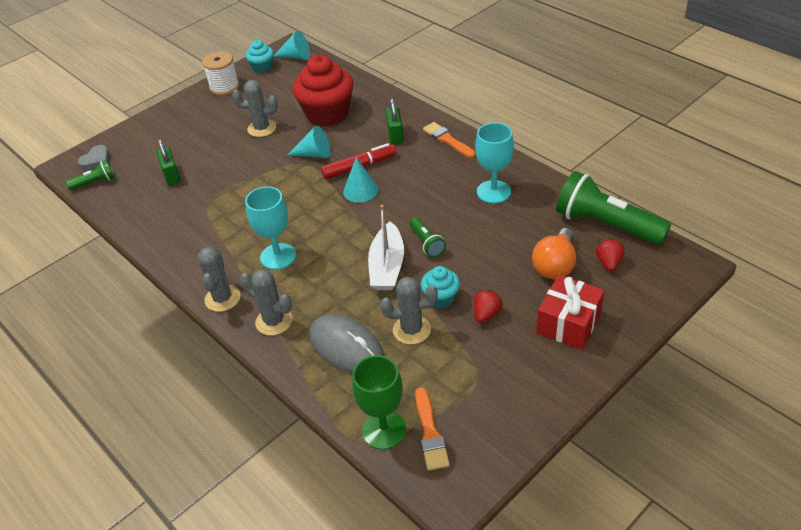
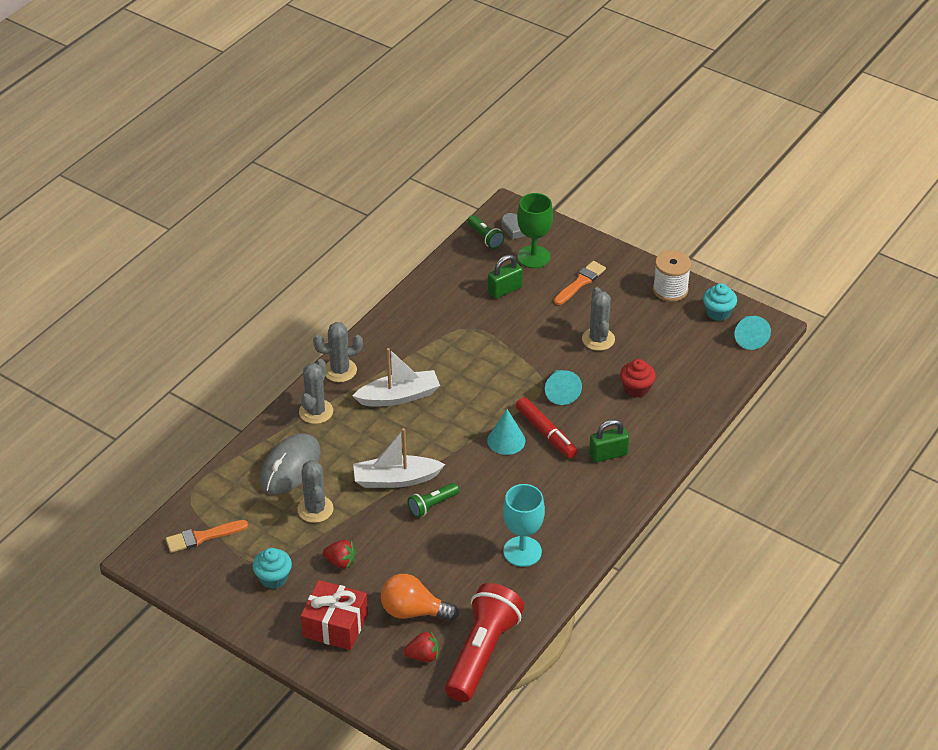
camera: 75 degrees right, 0 degrees up
turquoise goblet [245,186,296,270] -> white boat [352,348,440,406]
red cupcake [293,55,354,127] -> red cupcake [620,359,656,398], size x0.50
green goblet [352,355,406,450] -> green goblet moved to [517,193,553,268]
turquoise cupcake [421,266,460,308] -> turquoise cupcake moved to [253,548,292,589]
orange brush [423,122,476,158] -> orange brush moved to [554,261,606,305]
green flashlight [556,171,671,245] -> red flashlight [445,583,524,702]

